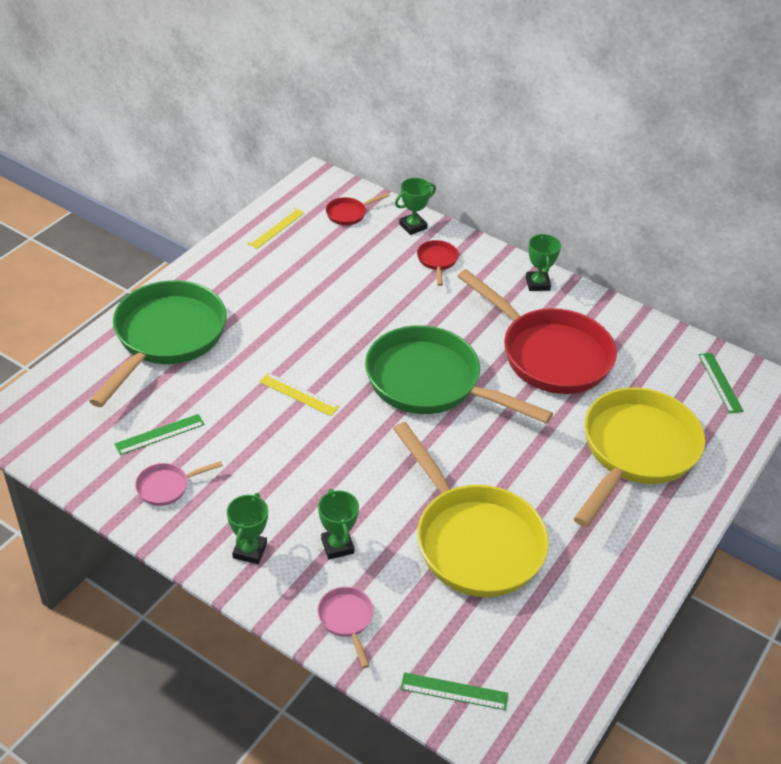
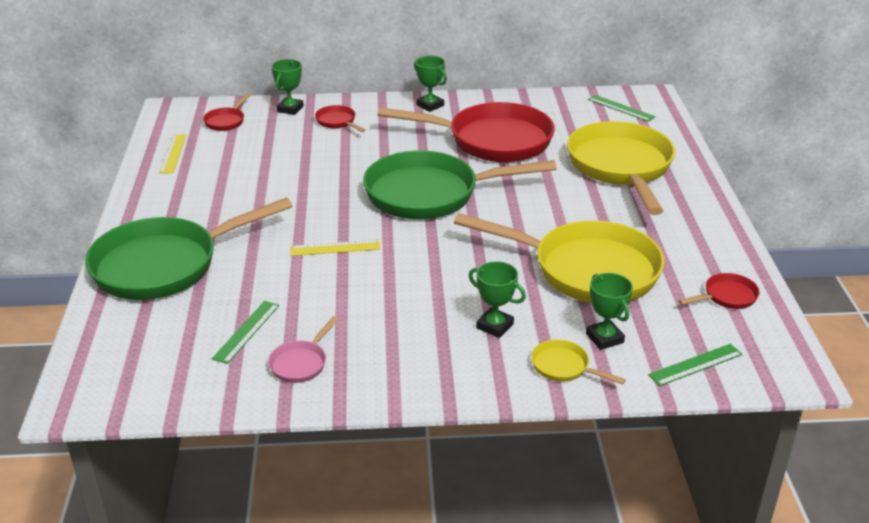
camera: 35 degrees left, 10 degrees down
green pan [89,280,227,407] -> green pan turned 105 degrees counterclockwise [85,198,292,300]
green trophy [227,493,268,564] -> green trophy moved to [586,273,633,350]
pink pan [318,587,374,668] -> yellow pan [531,339,626,385]
none -> red pan [678,273,760,309]

